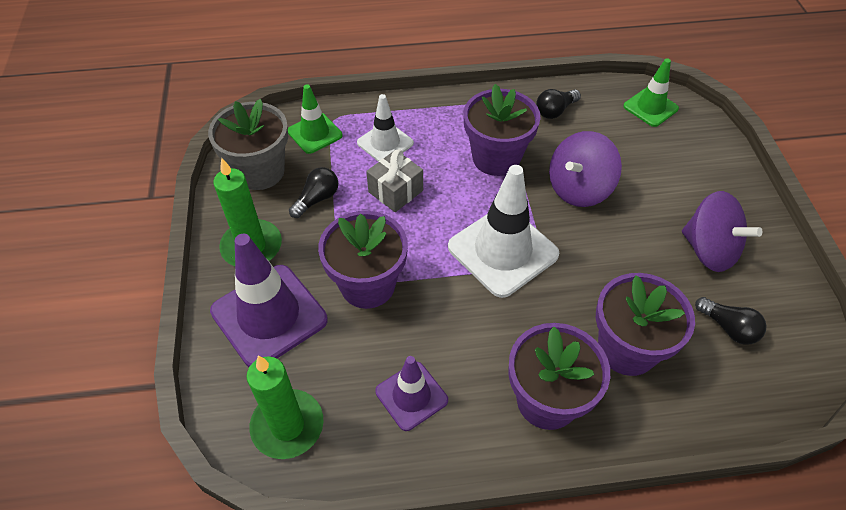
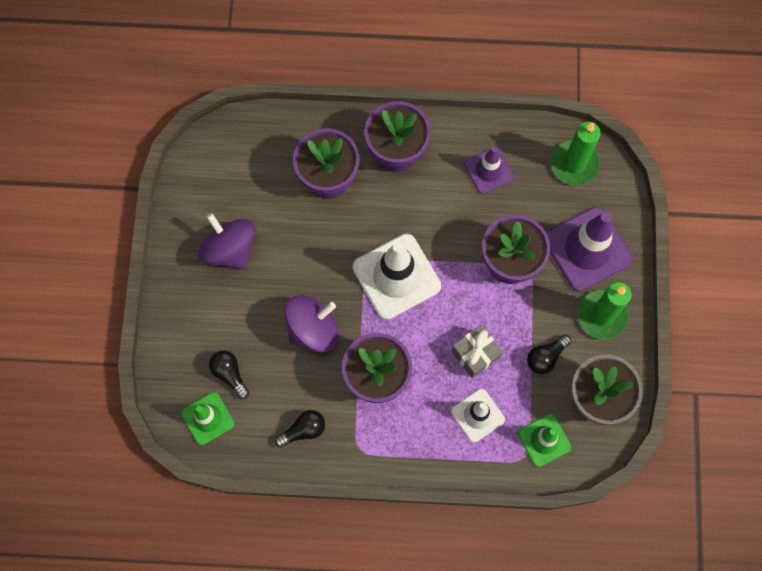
camera: 170 degrees left, 20 degrees up
black light bulb [695,297,767,345] -> black light bulb moved to [209,350,249,399]

